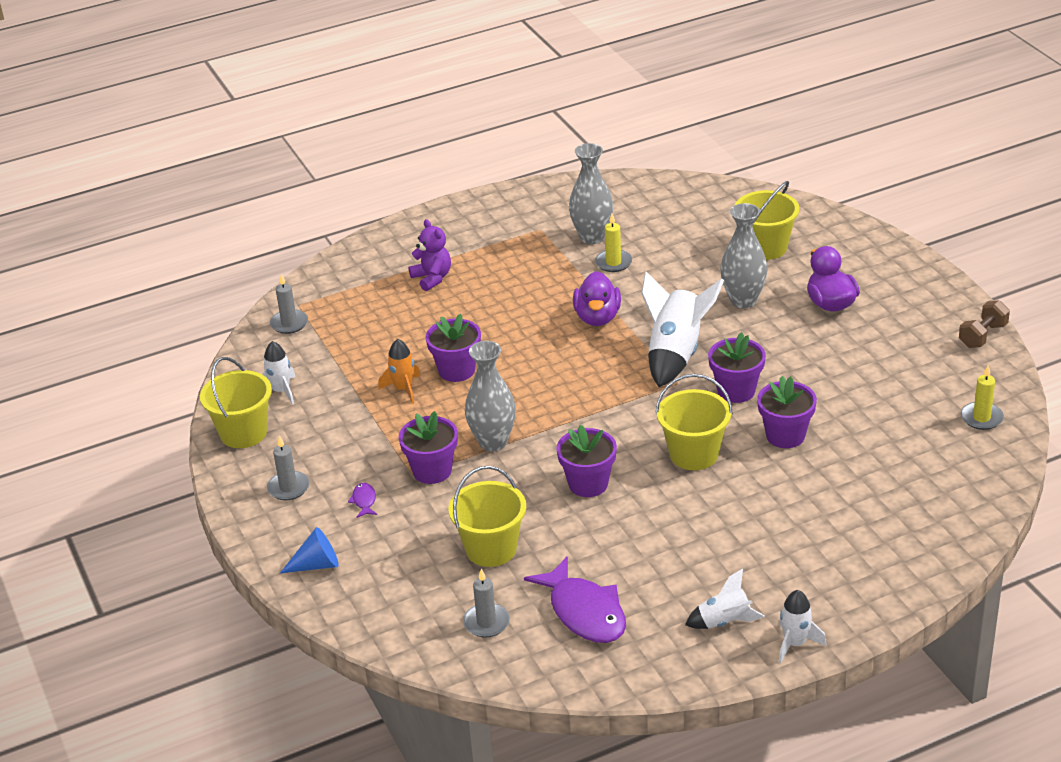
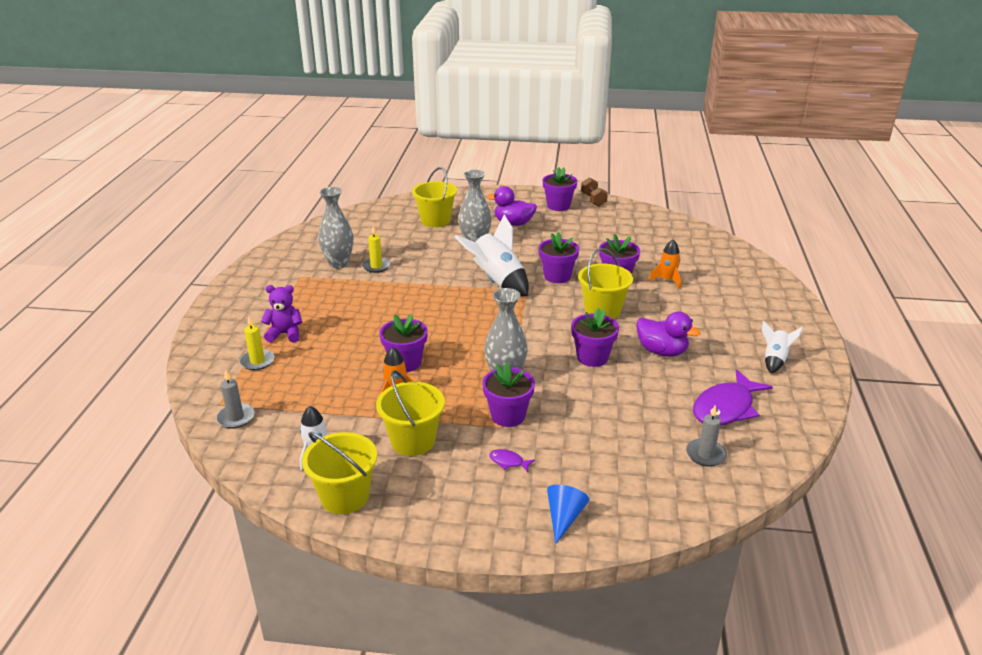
camera: 60 degrees left, 5 degrees down
grey candle [267,436,310,500] -> none
yellow bucket [448,466,526,567] -> yellow bucket moved to [376,370,445,456]
purple fish [524,556,626,643] -> purple fish turned 135 degrees clockwise [693,370,773,425]
purple duck [573,271,621,326] -> purple duck moved to [636,312,701,356]
white rocket [779,590,826,663] -> none
yellow candle [961,365,1004,430] -> yellow candle moved to [240,316,275,370]
none -> purple flower pot [543,167,577,211]
none -> orange rocket [649,240,681,289]

